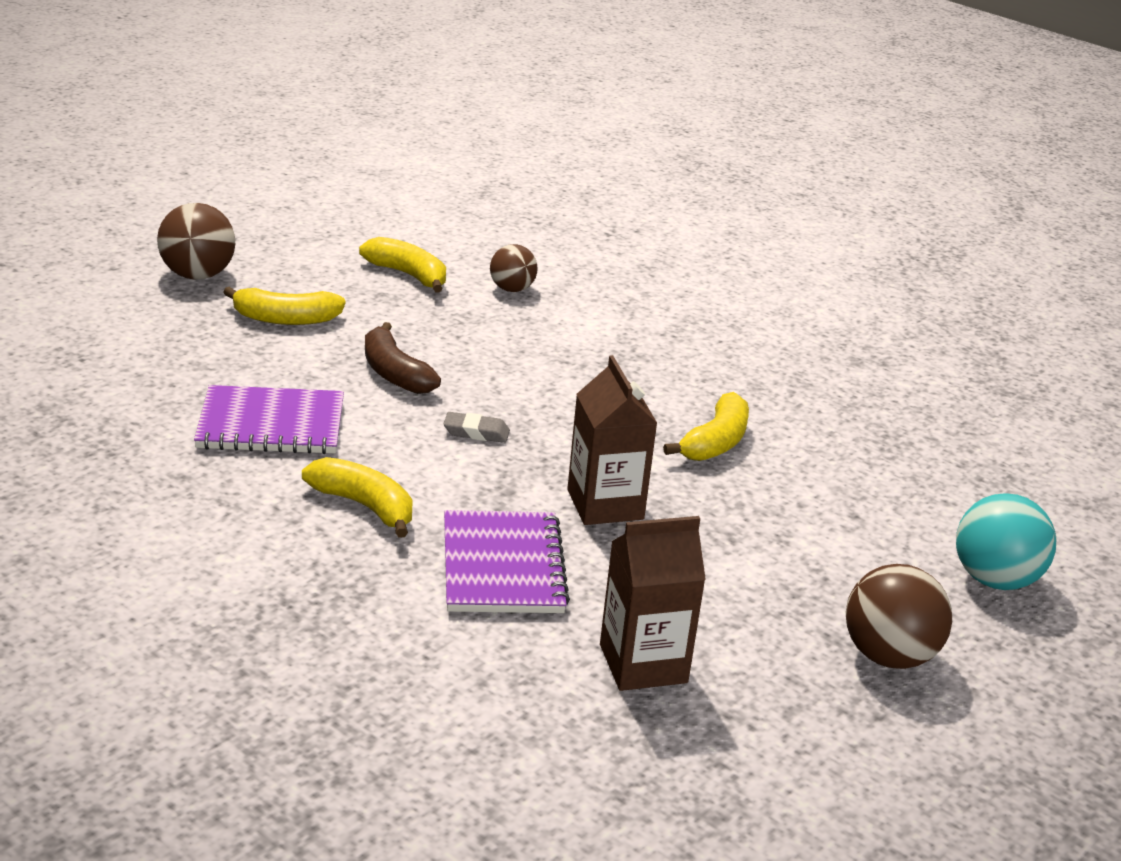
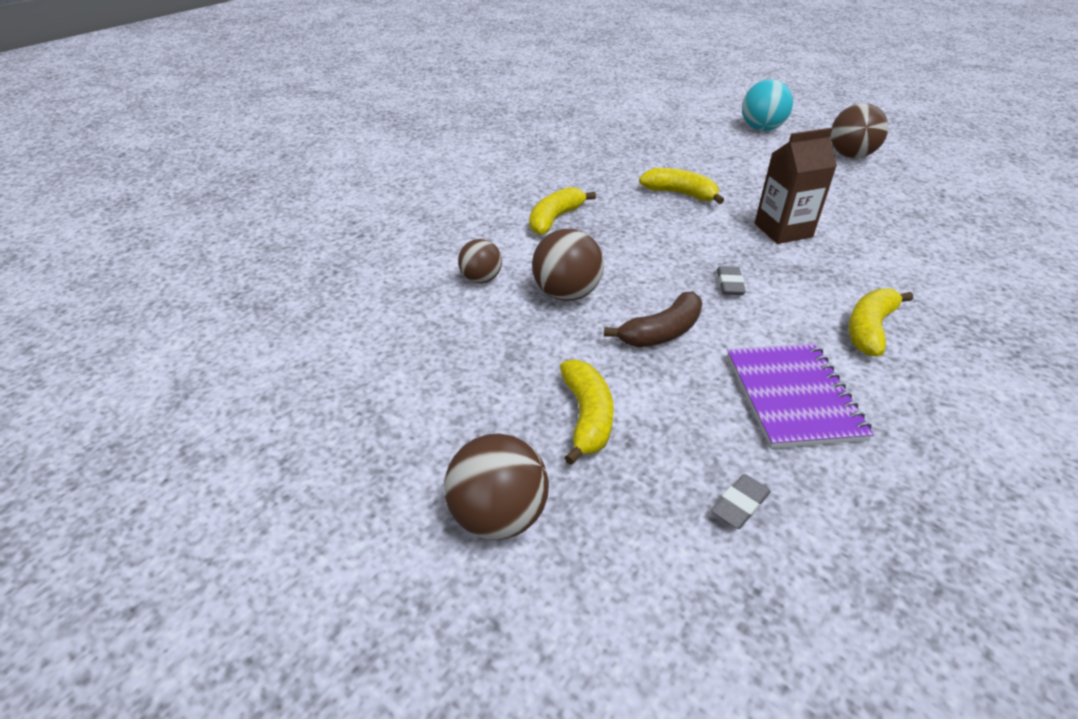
camera: 90 degrees left, 10 degrees up
yellow banana [359,237,446,292] -> yellow banana moved to [530,187,596,235]
purple notebook [444,510,570,613] -> none
brown carton [600,516,706,691] -> none
none -> brown ball [532,229,604,301]
none -> grey eraser [711,474,771,529]

